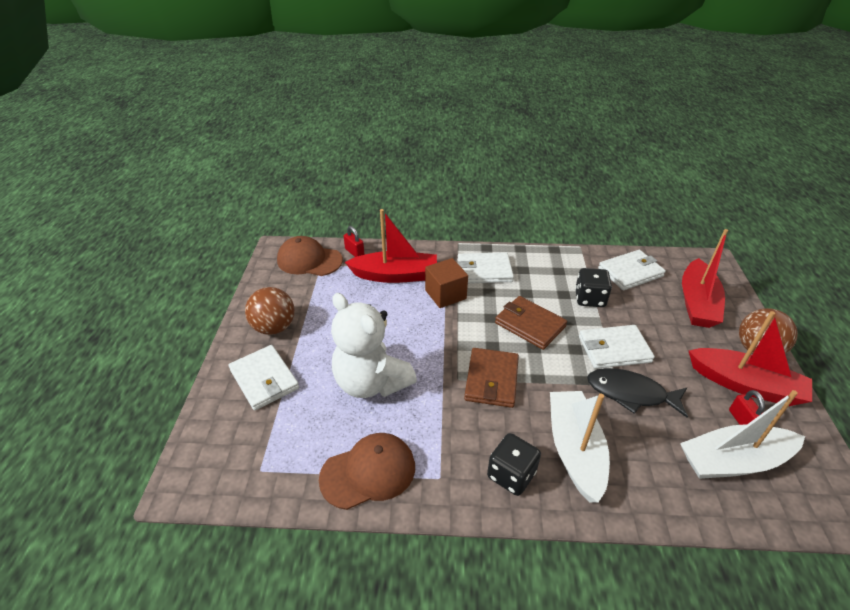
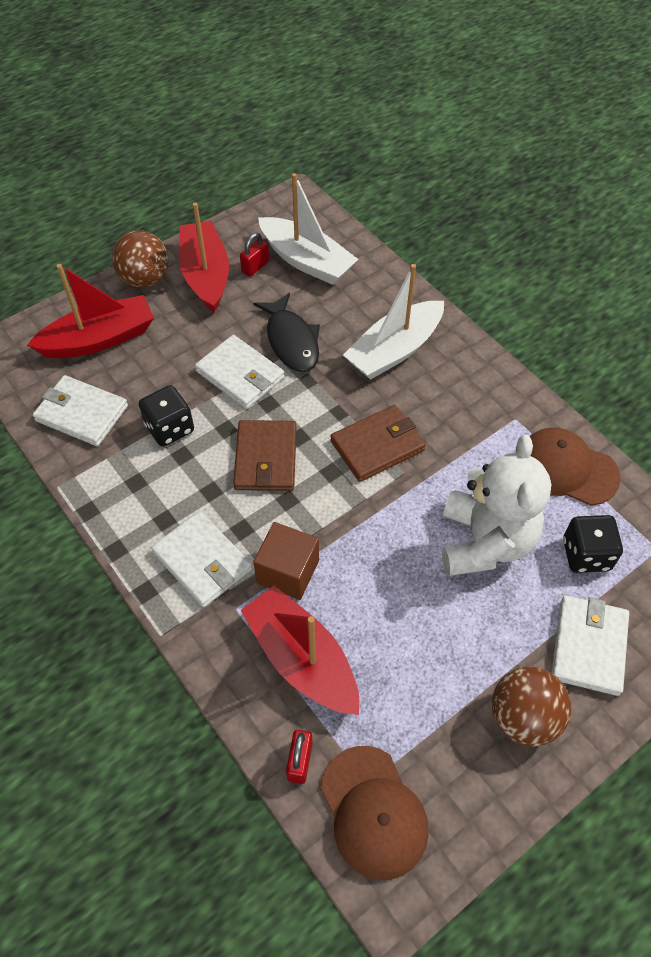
camera: 130 degrees left, 15 degrees up
black dice [487,433,541,496] -> black dice moved to [563,515,623,573]

